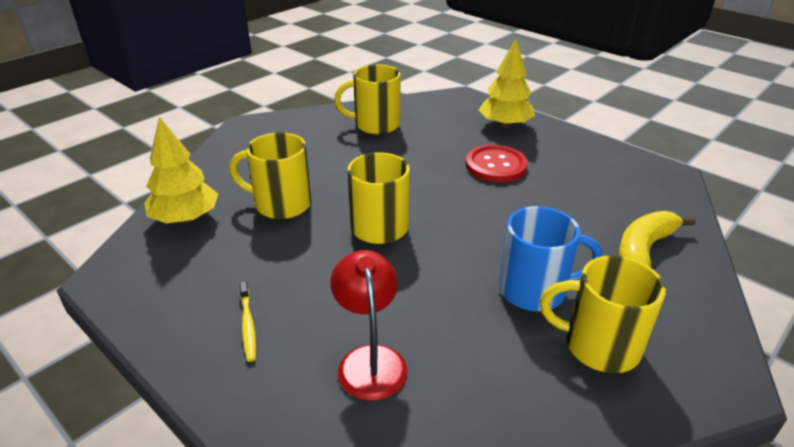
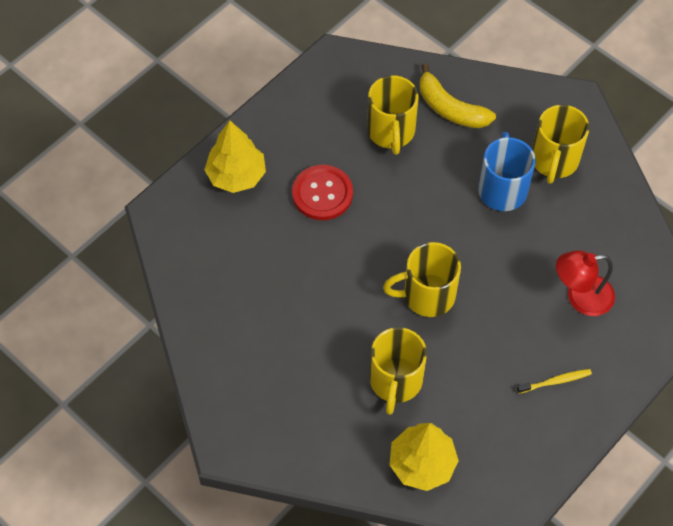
camera: 90 degrees left, 25 degrees up
yellow mug [334,64,401,134] -> yellow mug moved to [367,75,418,155]

